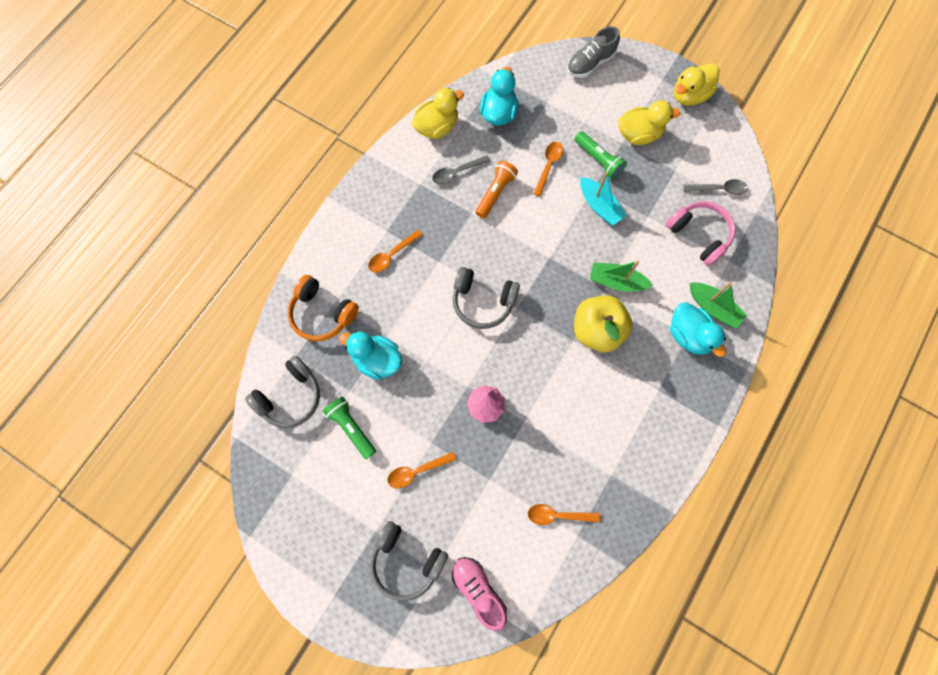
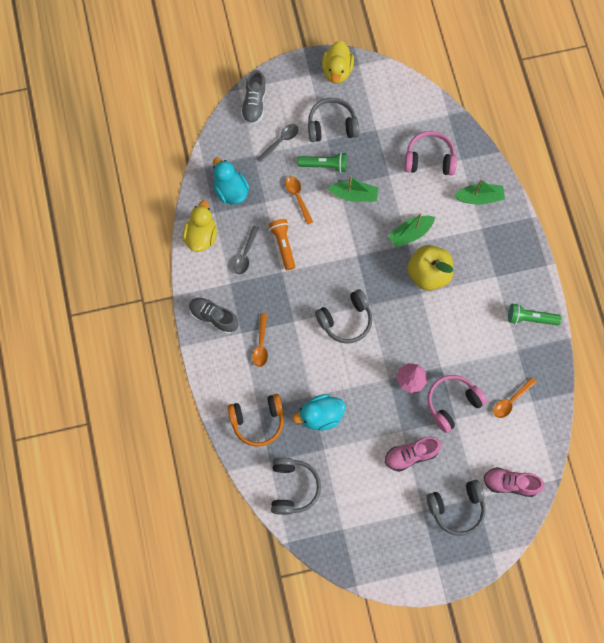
camera: 45 degrees left, 0 degrees up
green flashlight [323,397,376,459] -> green flashlight moved to [508,304,561,325]
orange spoon [387,452,456,488] -> pink shoe [385,437,442,472]
turquoise boat [580,172,627,225] -> green boat [328,175,378,202]
yellow duck [618,100,680,145] -> grey headphones [308,98,359,142]
turquoise duck [670,302,726,357] -> none
grey spoon [683,179,748,195] -> grey spoon moved to [257,124,299,163]
none -> grey shoe [189,297,238,334]
none -> pink headphones [427,375,487,433]

